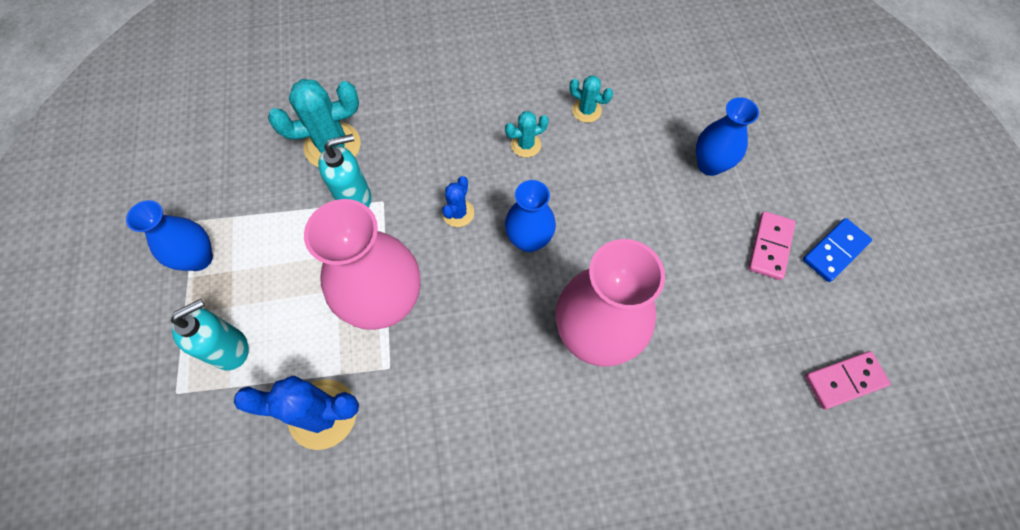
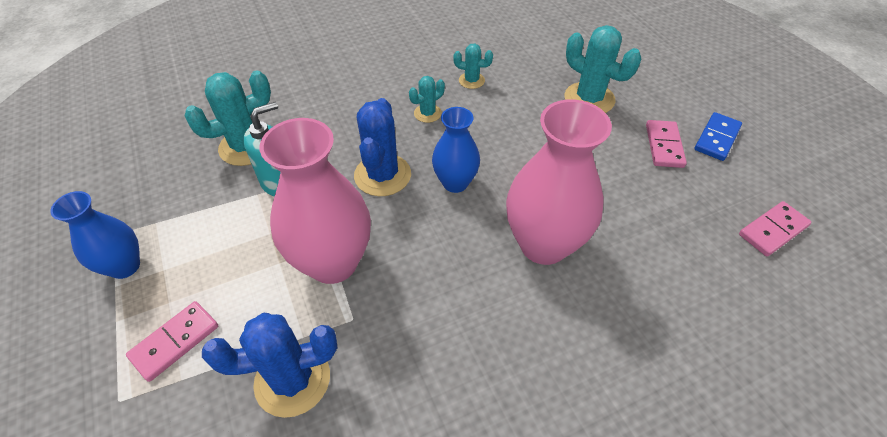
camera: 15 degrees left, 15 degrees down
turquoise soap dispenser [171,299,249,370] -> pink domino [126,301,218,382]
blue cactus [442,176,474,227] -> blue cactus [354,98,411,196], size x1.85
blue vase [696,97,759,176] -> turquoise cactus [564,25,641,113]

